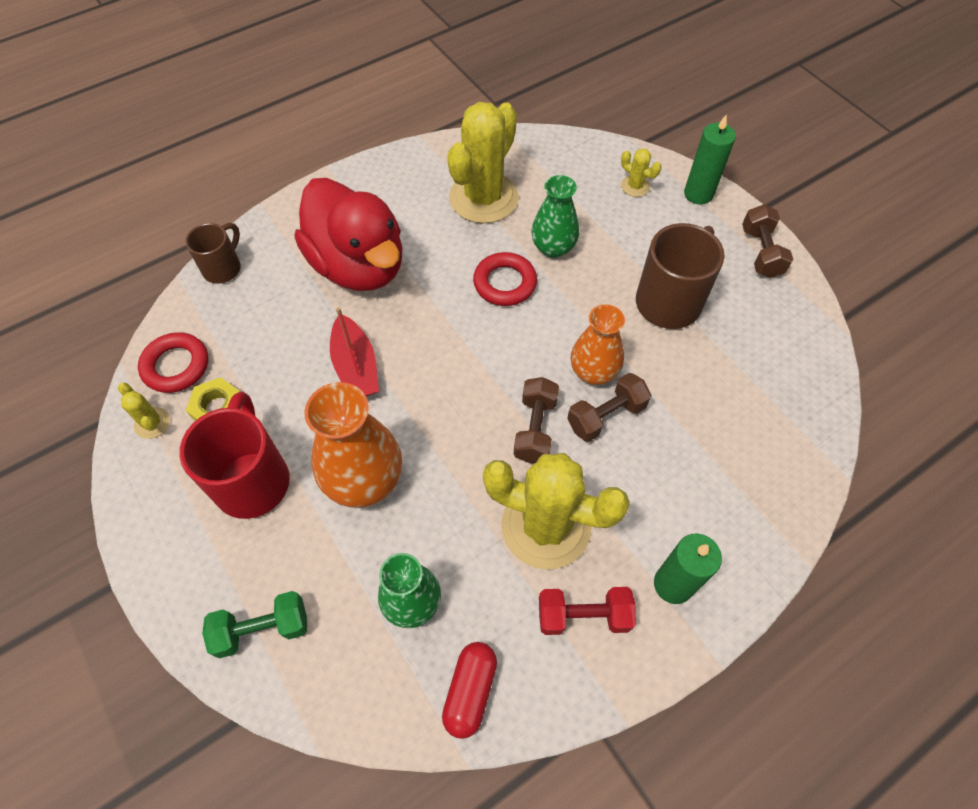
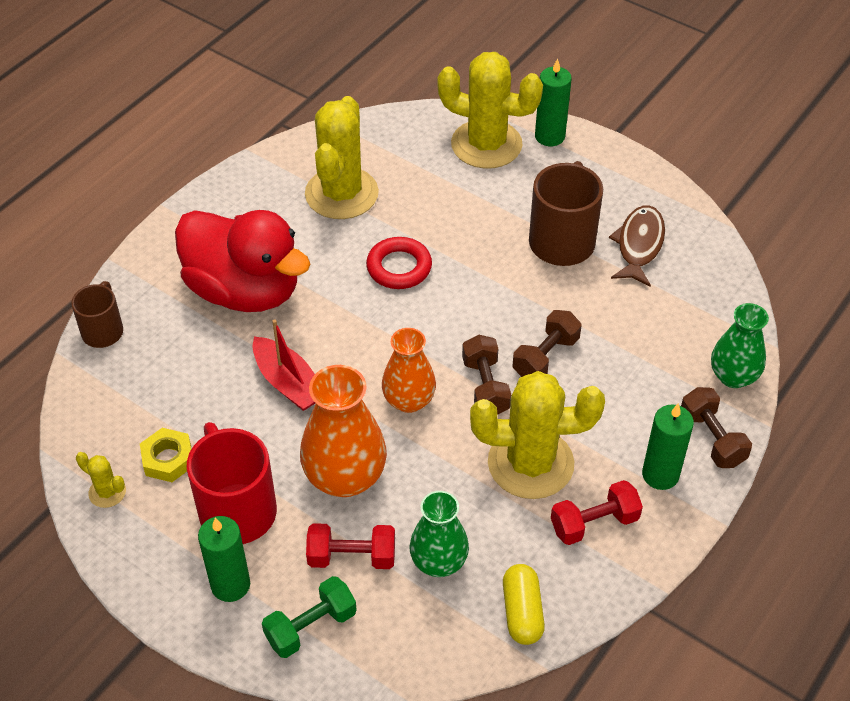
camera: 20 degrees left, 10 degrees down
red ring [138,332,208,393] -> none
red capsule [442,642,497,739] -> yellow capsule [503,564,545,645]
green vase [531,175,579,258] -> green vase moved to [711,303,769,388]
orange vase [571,304,625,385] -> orange vase moved to [382,328,436,413]
yellow cactus [621,148,661,197] -> yellow cactus [437,52,543,169], size x2.36
brown dumbbell [742,204,793,278] -> brown dumbbell moved to [681,387,752,468]
none -> green candle [198,516,250,602]
none -> red dumbbell [306,523,395,569]
none -> brown fish [609,205,665,287]

